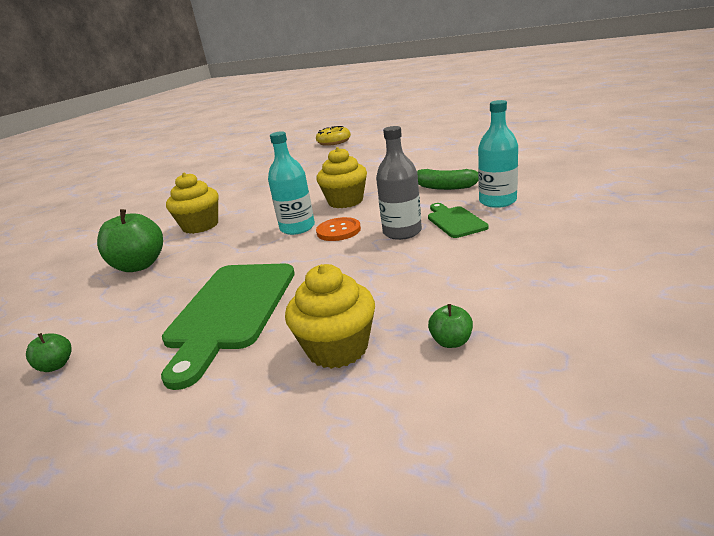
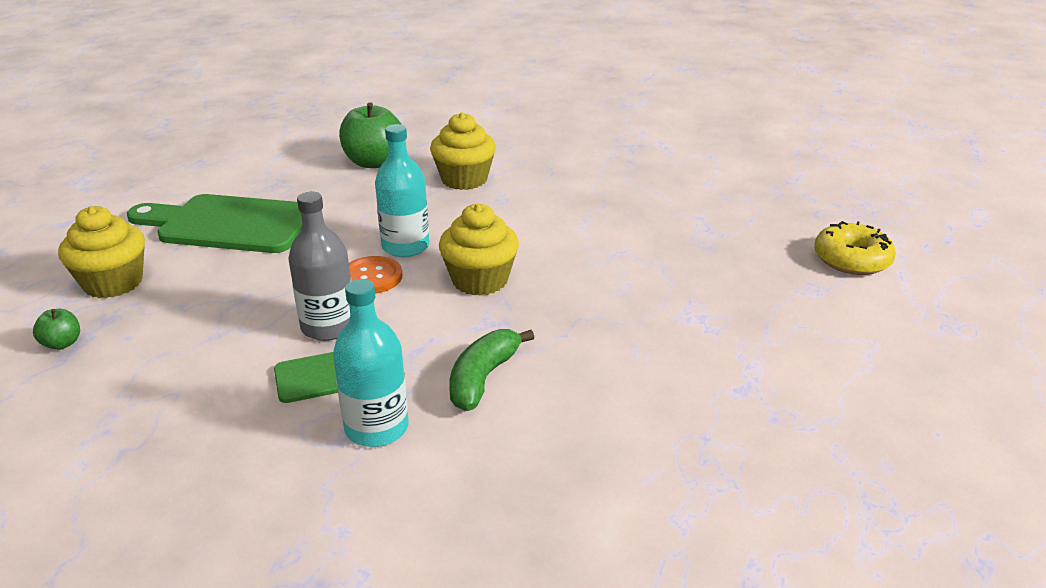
camera: 85 degrees right, 5 degrees up
green apple [26,333,72,372] -> none

